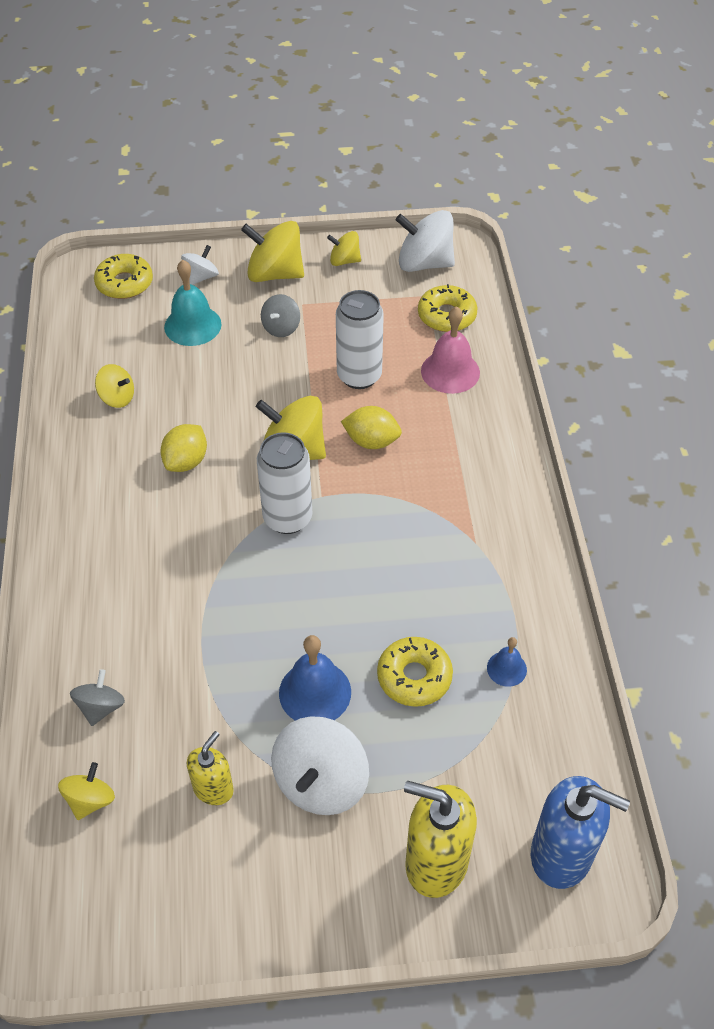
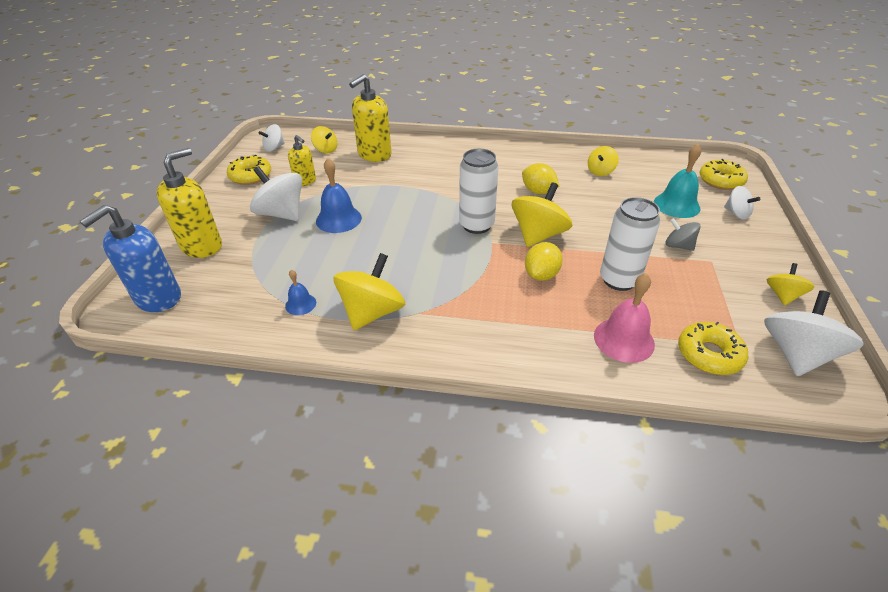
camera: 105 degrees right, 10 degrees down
grey spinning top [70,669,125,726] -> yellow soap dispenser [349,74,392,162]
yellow spinning top [241,221,304,282] -> yellow spinning top moved to [333,253,405,330]
yellow donut [377,637,453,707] -> yellow donut moved to [227,155,271,185]
none -> white spinning top [259,124,285,152]

